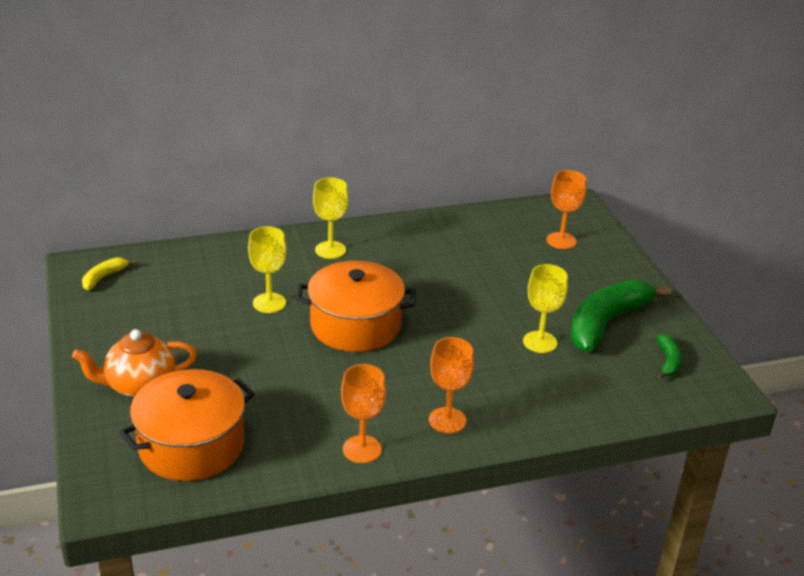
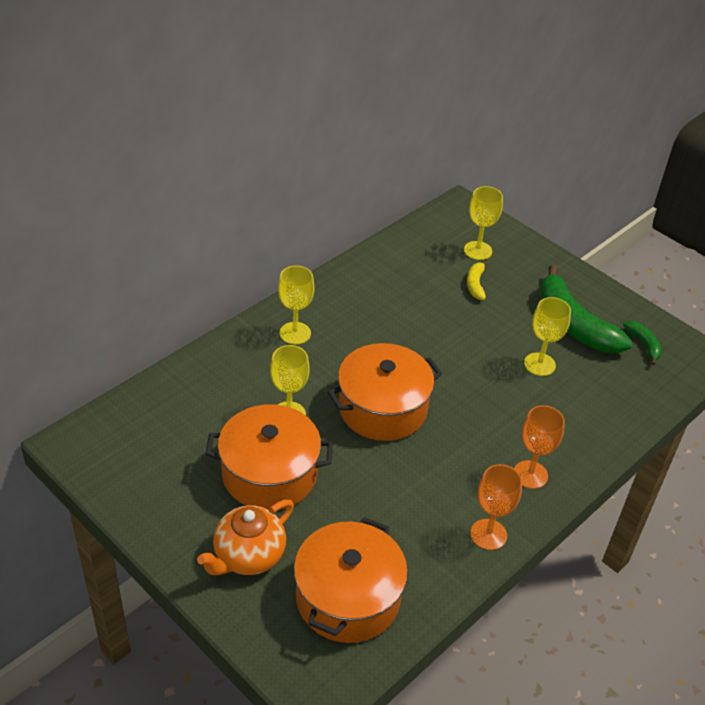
camera: 30 degrees left, 10 degrees up
yellow banana [82,257,136,290] -> yellow banana moved to [467,260,489,300]
orange goblet [546,170,586,249] -> yellow goblet [464,186,503,260]
green banana [570,279,671,352] -> green banana turned 45 degrees counterclockwise [540,265,632,353]
none -> orange pot [205,404,333,511]

